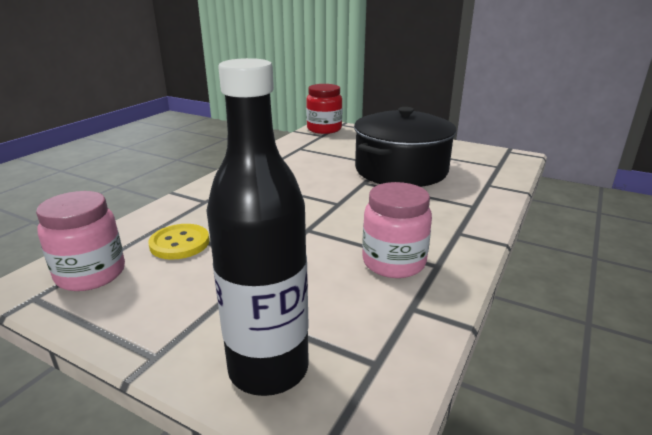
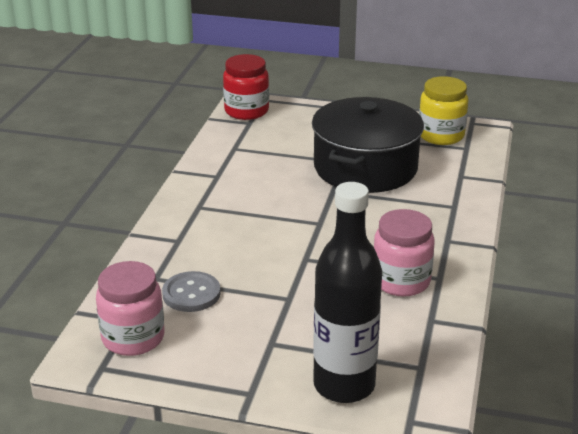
camera: 15 degrees left, 5 degrees up
yellow button [148,224,210,260] -> grey button [162,271,221,312]
none -> yellow jar [419,76,468,145]

